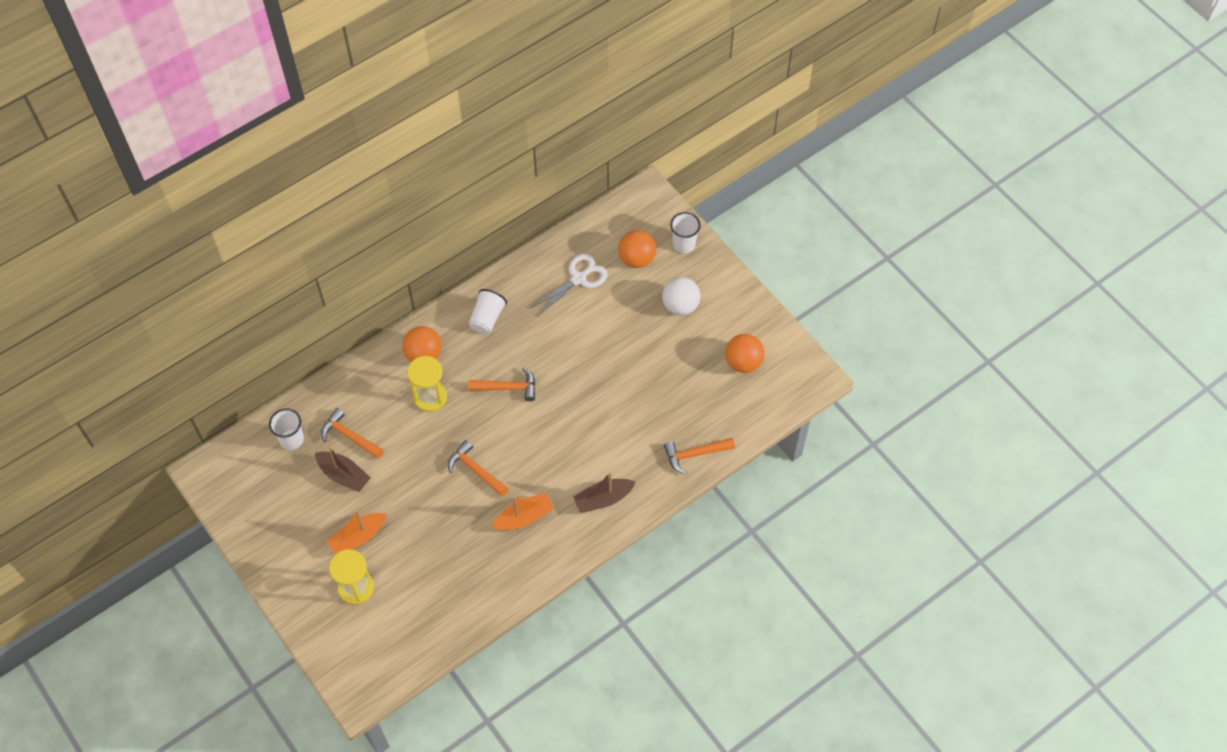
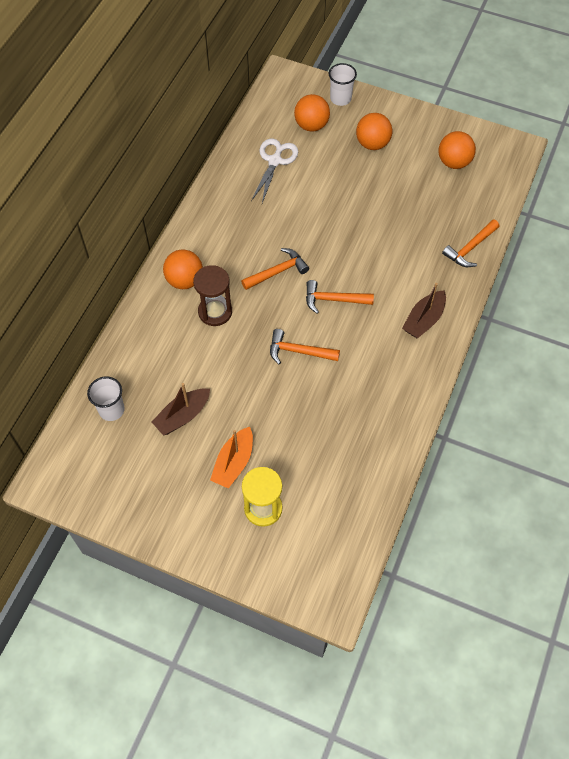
camera: 30 degrees left, 0 degrees up
brown boat [315,446,370,492] -> brown boat turned 135 degrees clockwise [151,383,210,436]
orange hammer [321,408,384,459] -> orange hammer moved to [306,280,374,314]
yellow hourglass [407,356,447,412] -> brown hourglass [193,265,232,326]
white cup [469,289,507,334] -> none
orange boat [492,493,554,531] -> none
white ball [662,277,700,315] -> orange ball [356,113,392,150]

